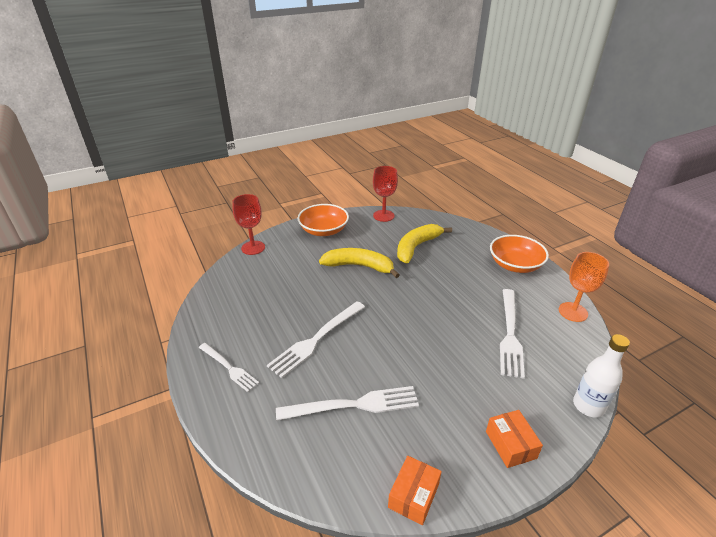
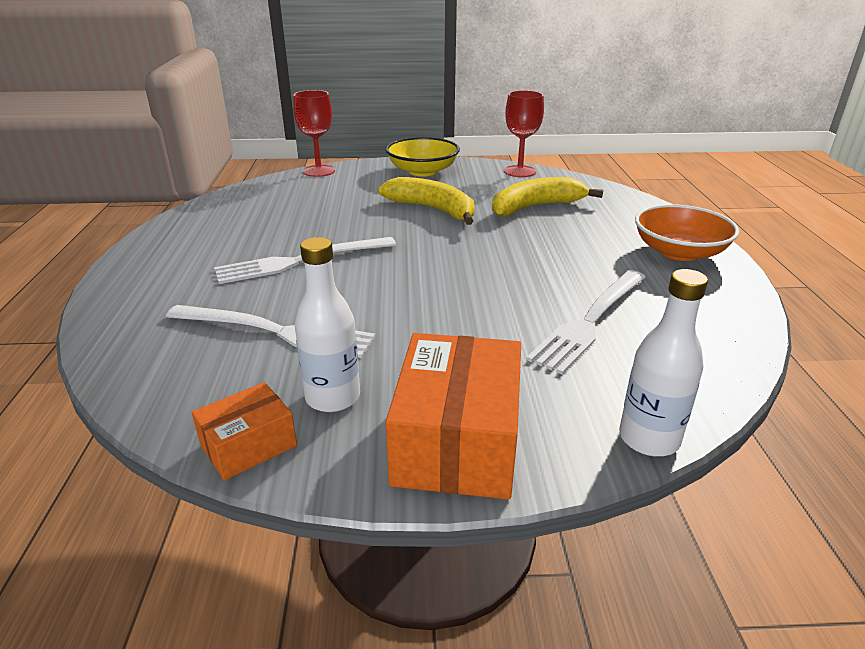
camera: 25 degrees right, 5 degrees down
white fork [199,343,259,392] -> none
orange bowl [297,204,349,236] -> yellow bowl [386,137,460,177]
orange box [486,410,543,468] -> orange box [385,333,521,499], size x1.84
orange goblet [559,252,609,322] -> none
none -> white bottle [295,237,360,412]

